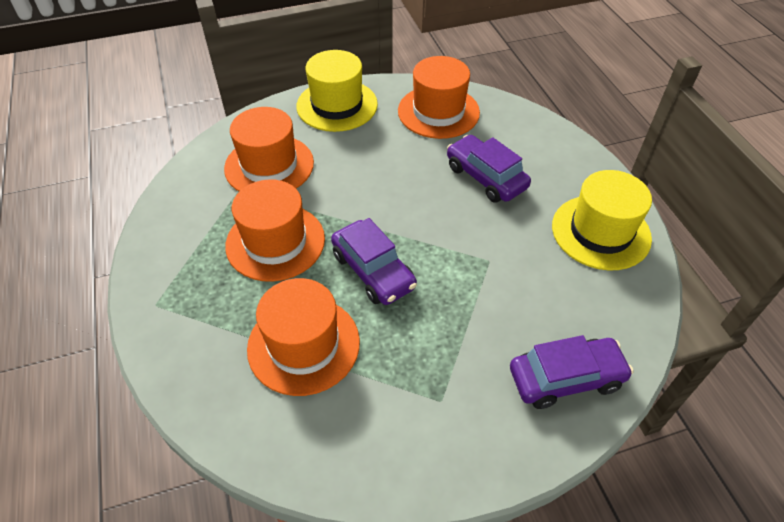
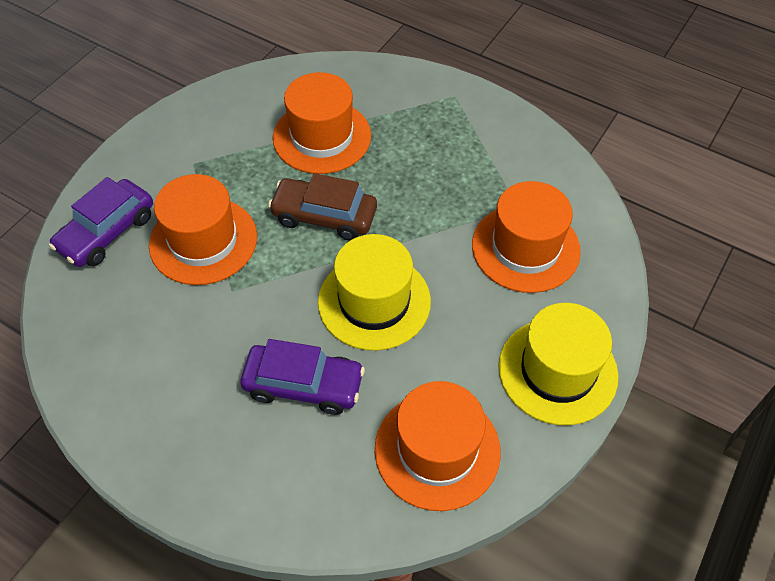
camera: 140 degrees right, 5 degrees up
orange hat [225,179,325,282] -> orange hat moved to [149,174,257,285]
purple car [331,218,417,305] -> brown car [268,173,377,240]
yellow hat [552,170,652,270] -> yellow hat moved to [318,234,431,351]

